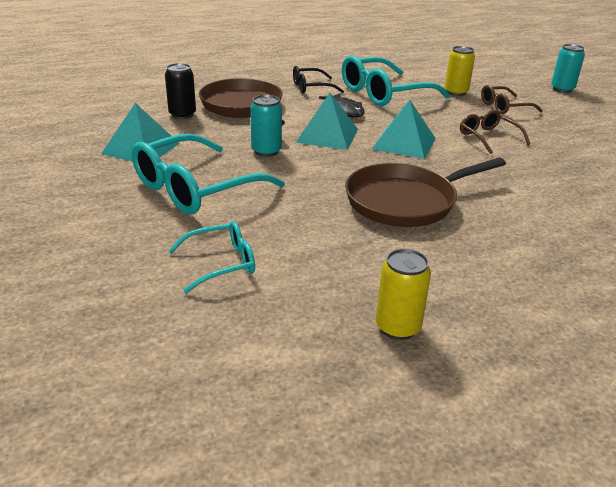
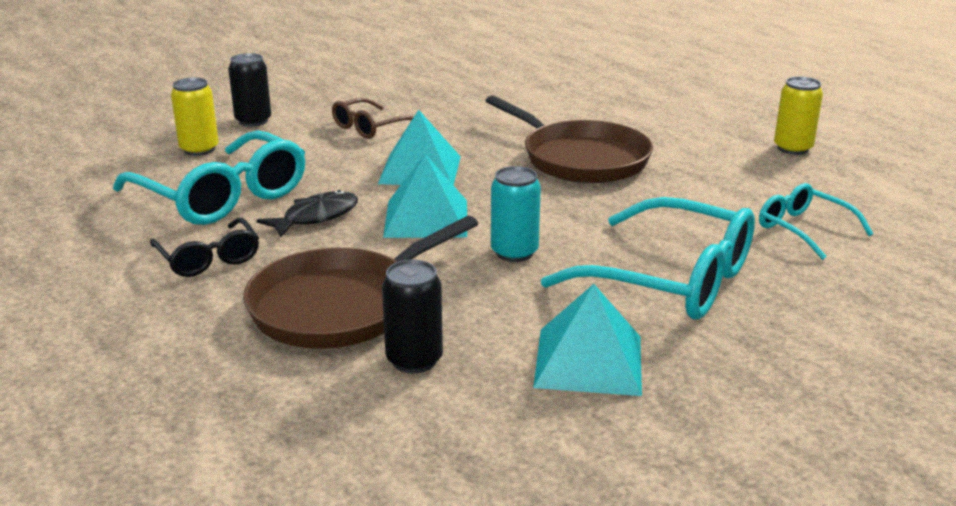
camera: 105 degrees left, 5 degrees down
brown glasses [481,85,543,114] -> black can [228,53,271,127]
turquoise can [551,44,585,93] -> none

